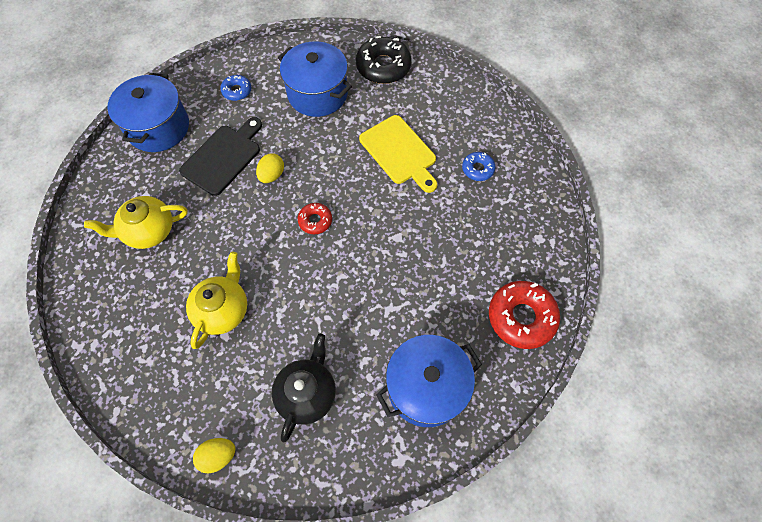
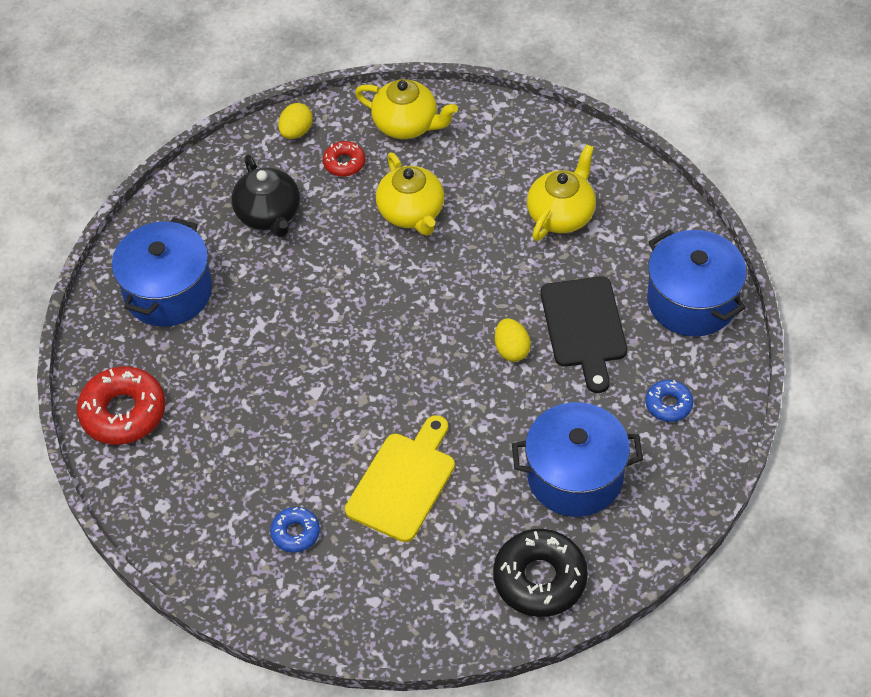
camera: 140 degrees right, 10 degrees down
red donut [298,203,332,234] -> red donut moved to [323,141,365,177]
yellow cutting board [359,115,437,193] -> yellow cutting board turned 105 degrees clockwise [345,415,455,542]
none -> yellow teapot [355,79,458,139]

